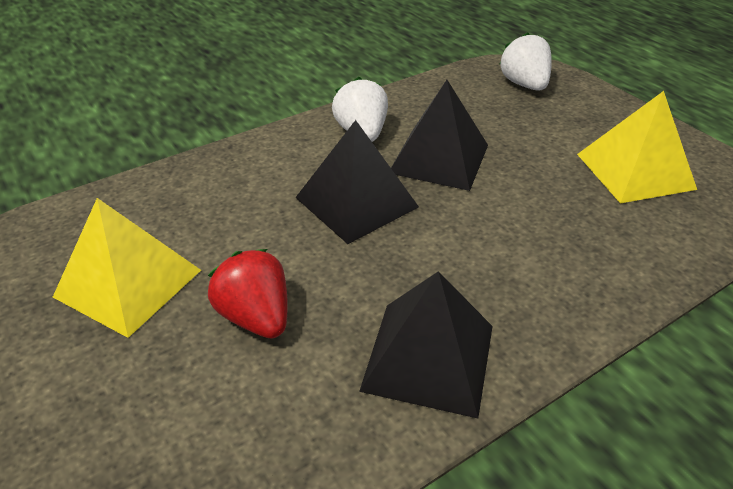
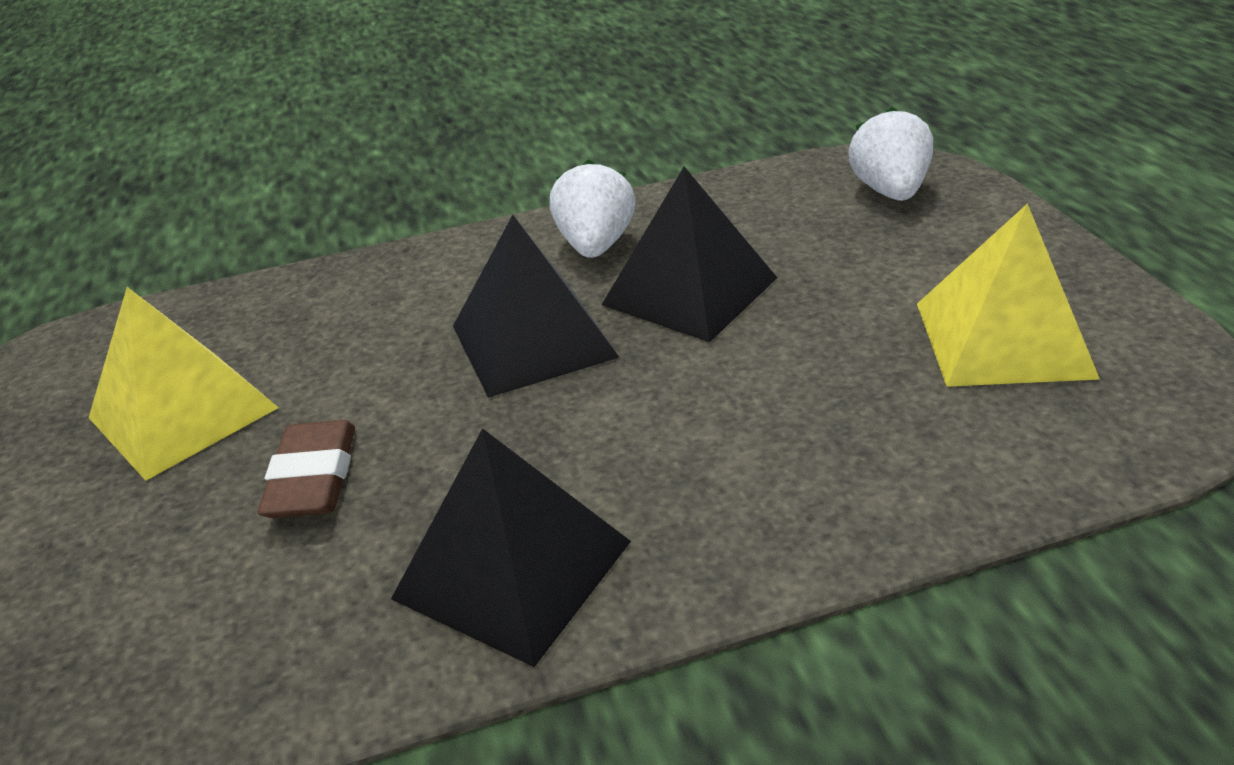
camera: 20 degrees right, 5 degrees down
red strawberry [208,249,288,338] -> brown eraser [258,420,355,518]

